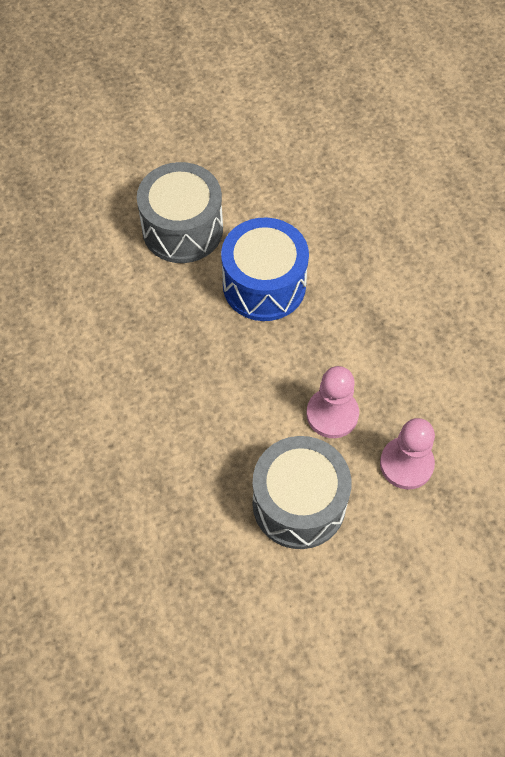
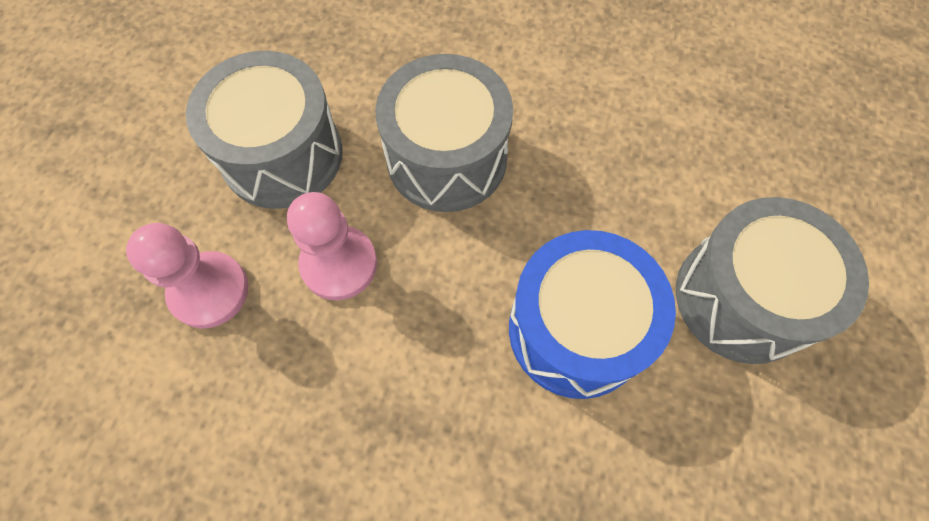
camera: 130 degrees right, 5 degrees up
none -> grey drum [375,54,513,212]

